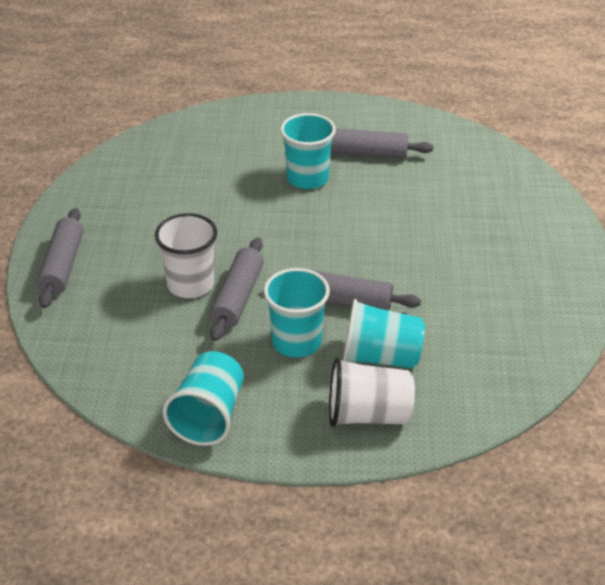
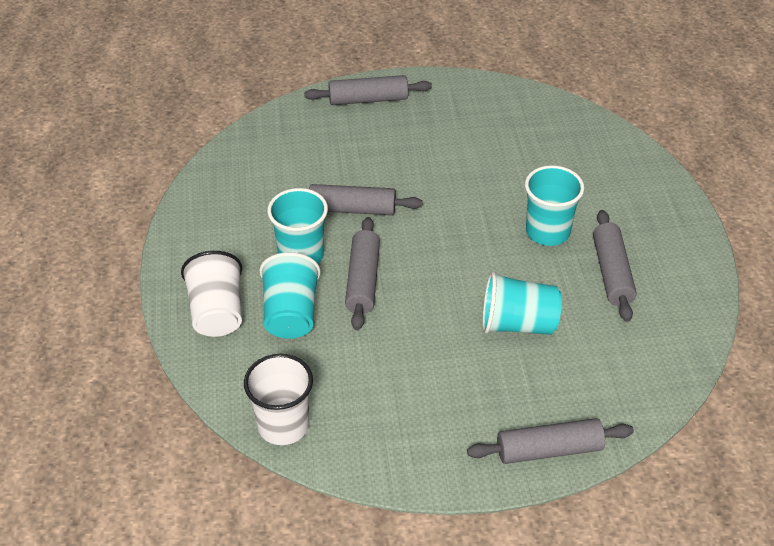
camera: 80 degrees right, 5 degrees up
white cup [155,213,217,298] -> white cup moved to [244,354,313,445]
turquoise cup [163,351,244,446] -> turquoise cup moved to [483,272,562,335]
none -> grey rolling pin [467,418,634,464]

